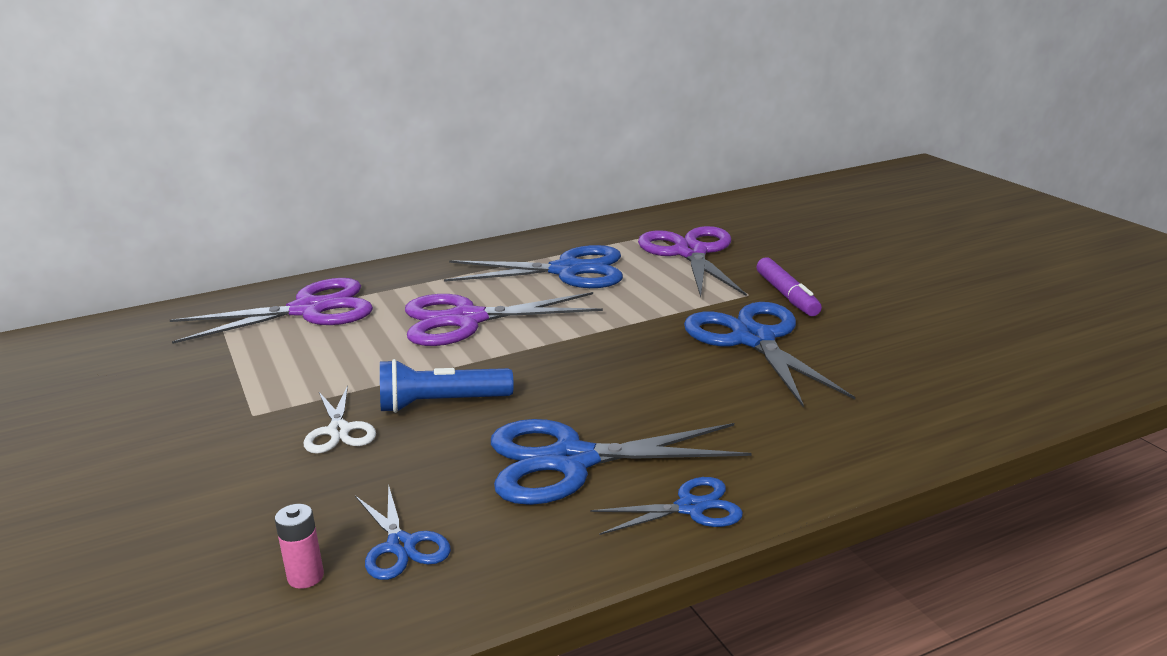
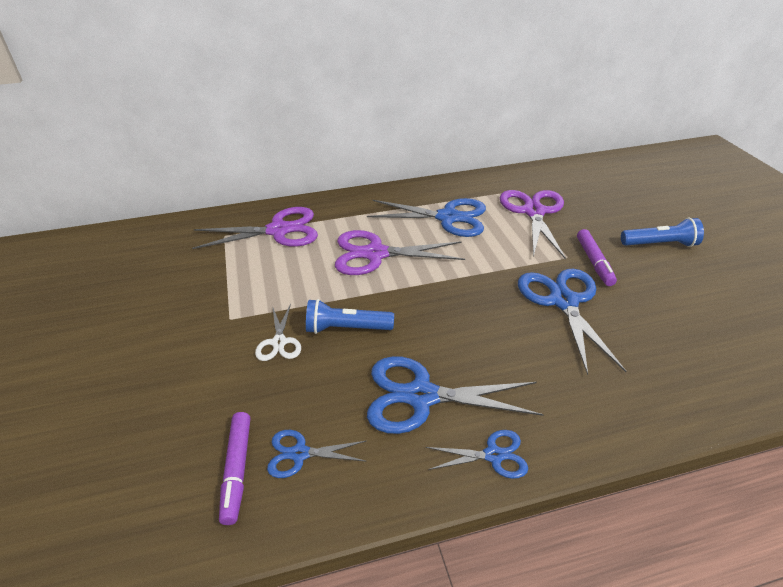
camera: 10 degrees right, 15 degrees up
pink battery [275,504,324,589] -> purple marker [219,412,250,525]
blue scissors [355,484,451,580] -> blue scissors turned 105 degrees clockwise [267,430,367,478]
none -> blue flashlight [621,218,704,247]

